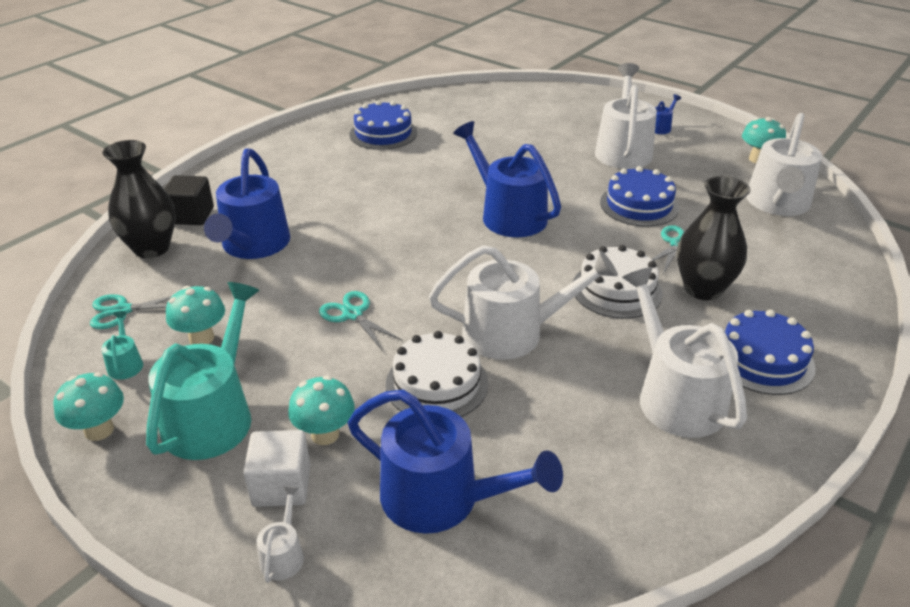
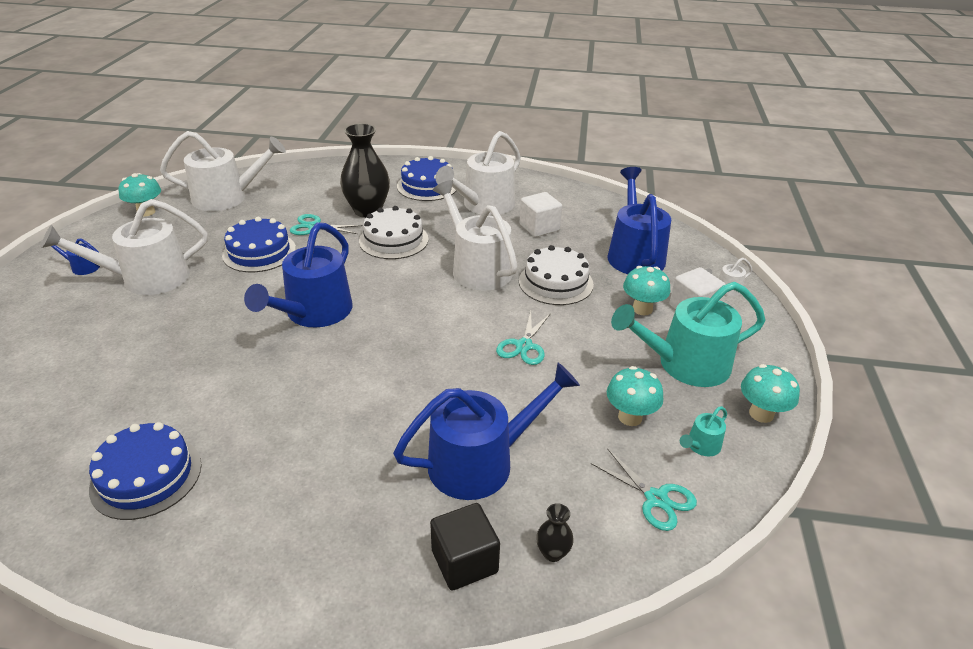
camera: 120 degrees left, 0 degrees up
black vase [103,140,176,258] -> black vase [536,503,574,562], size x0.43
none -> white cube [519,192,562,237]

